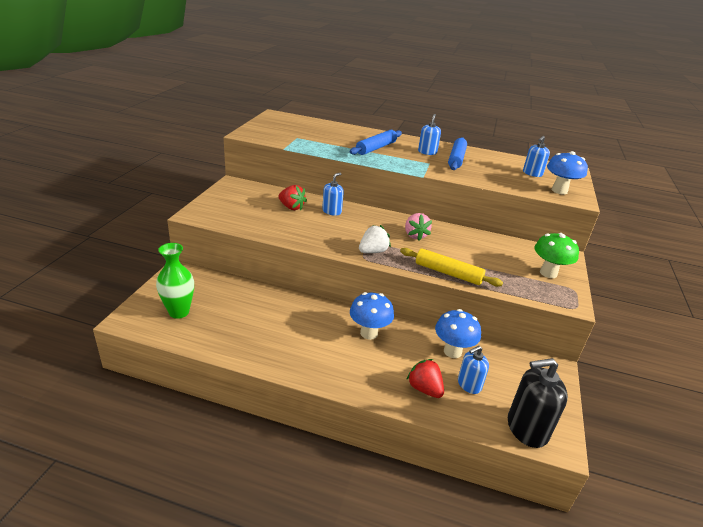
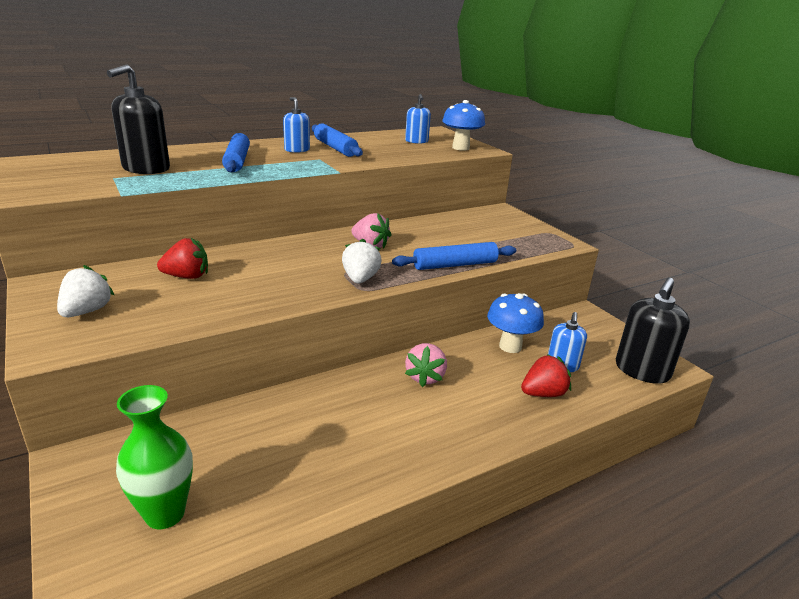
camera: 45 degrees left, 5 degrees down
blue soap dispenser [322,172,344,216] -> none
blue mushroom [350,292,394,340] -> pink strawberry [405,343,447,387]
yellow rolling pin [400,248,503,287] -> blue rolling pin [392,242,516,270]
red strawberry [406,359,444,398] -> red strawberry turned 150 degrees clockwise [521,354,571,397]
green mushroom [534,233,579,278] -> none
none -> white strawberry [57,265,114,317]
none -> black soap dispenser [107,65,170,174]

